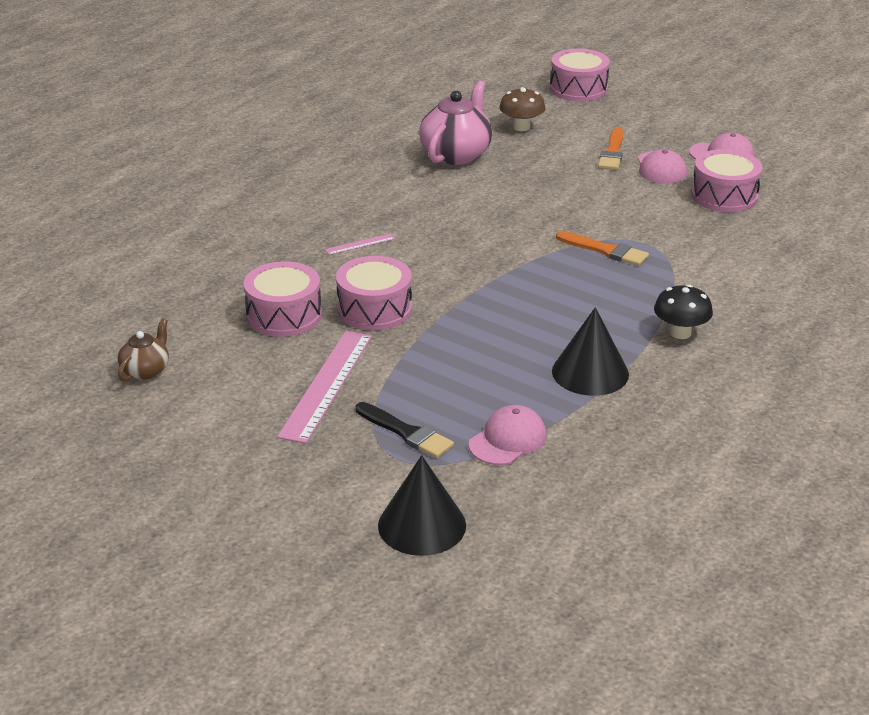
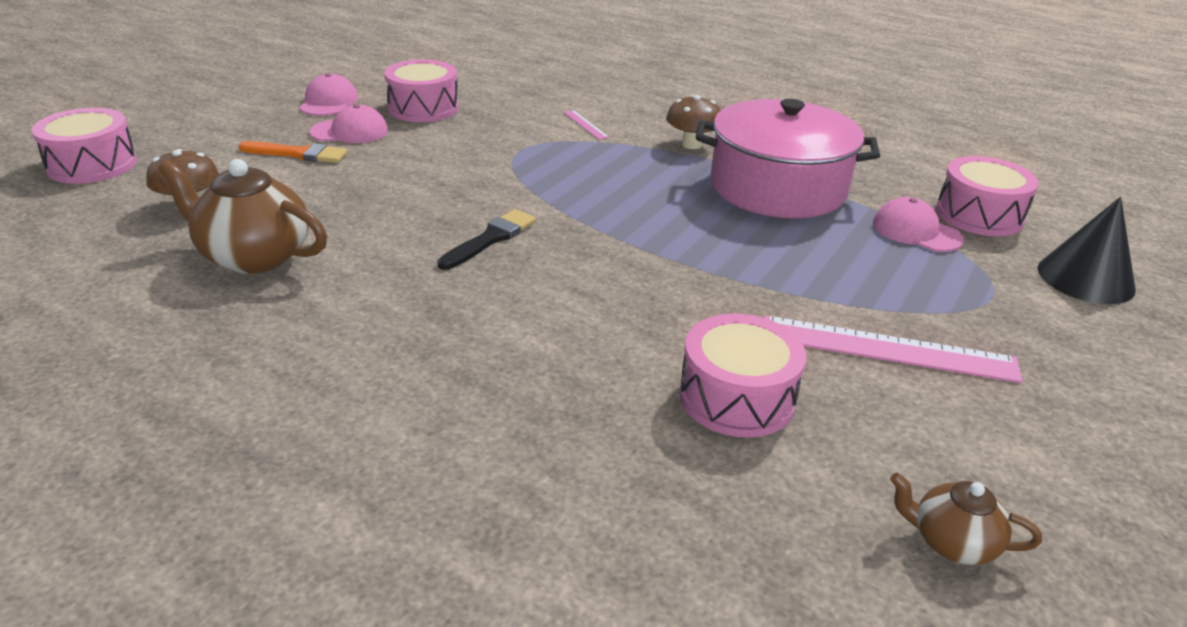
camera: 95 degrees left, 0 degrees up
pink ruler [325,233,395,255] -> pink ruler moved to [564,110,609,140]
pink drum [336,256,412,331] -> pink drum moved to [936,156,1039,236]
black brush [356,402,454,458] -> black brush moved to [437,209,536,270]
pink teapot [419,80,492,165] -> brown teapot [158,159,327,274]
black cone [552,307,629,396] -> pink pot [696,99,880,218]
orange brush [556,231,649,266] -> none
black mushroom [654,284,713,339] -> brown mushroom [666,95,721,149]

